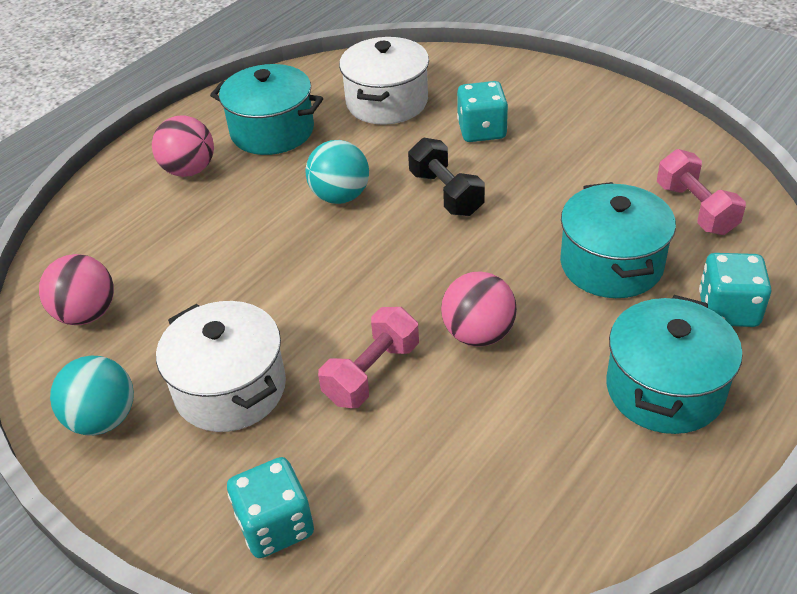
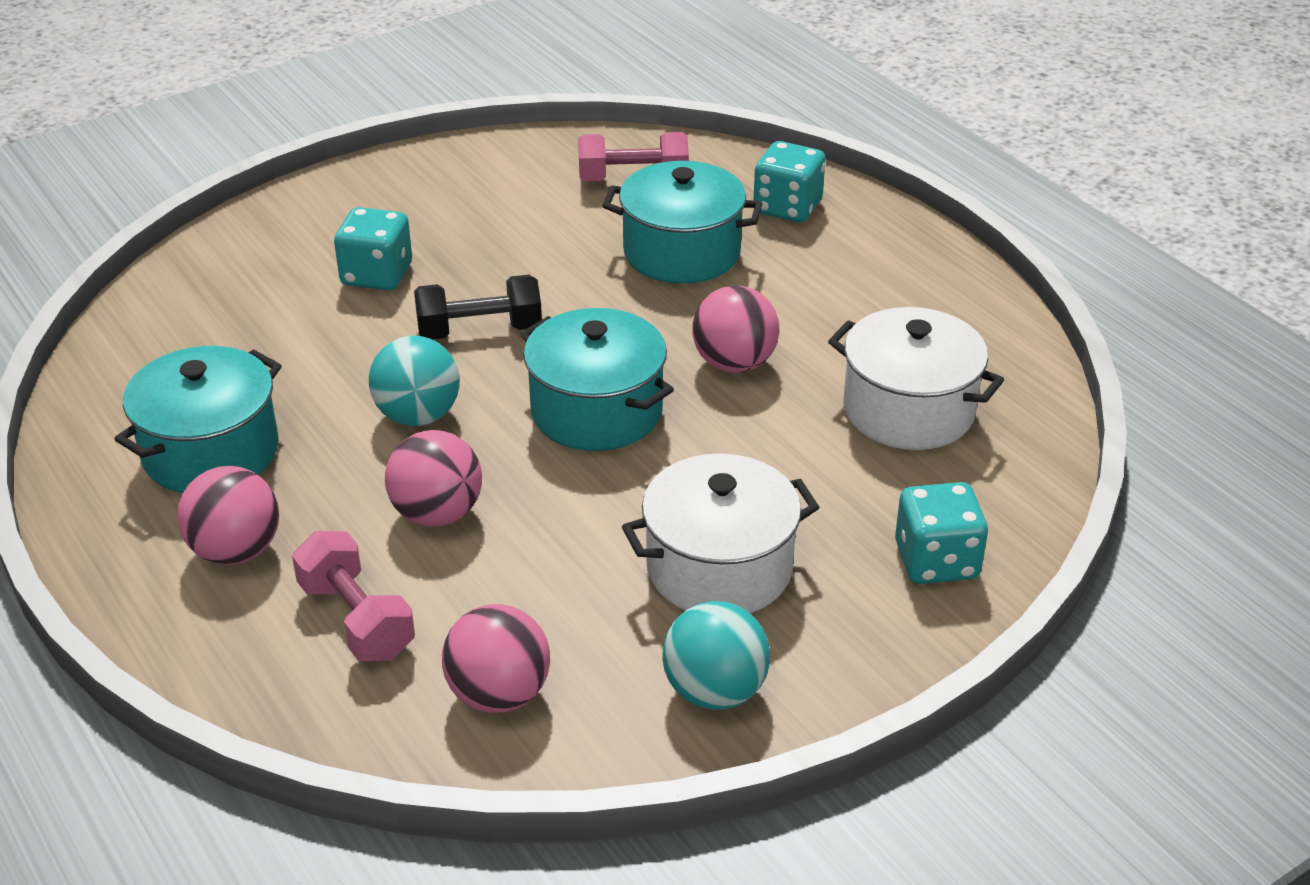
camera: 75 degrees left, 5 degrees down
pink dumbbell [318,307,419,408] -> pink dumbbell moved to [292,531,415,661]
white pot [339,37,429,125] -> white pot moved to [828,307,1004,450]
turquoise pot [606,295,743,434] -> turquoise pot moved to [520,308,674,451]
none -> pink ball [385,430,482,526]

